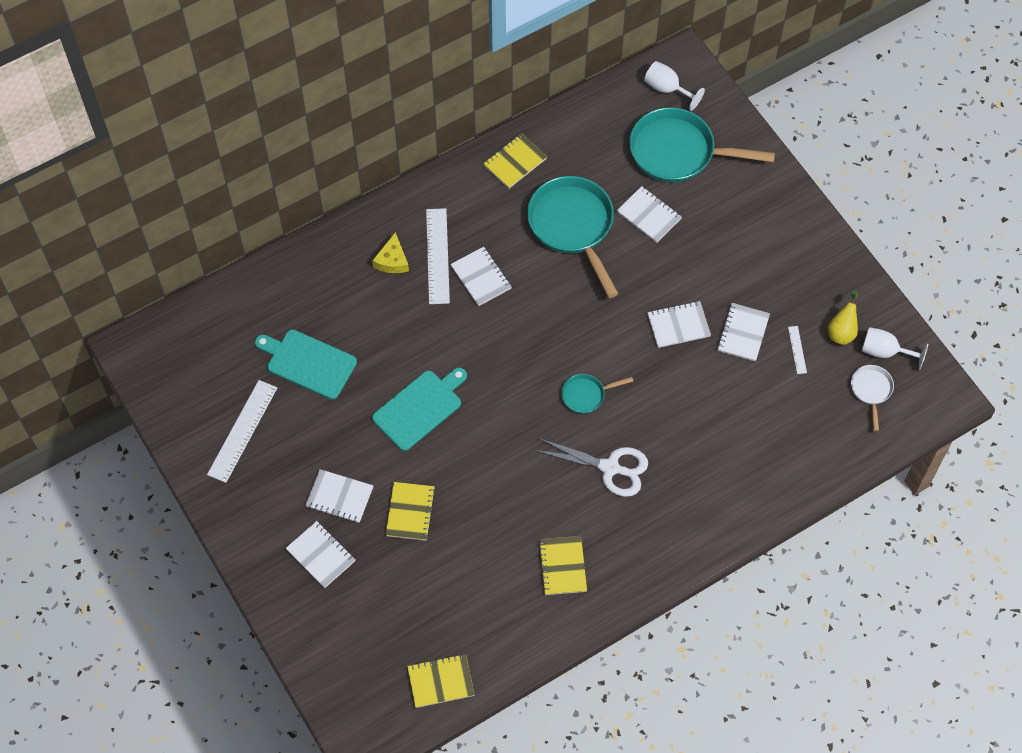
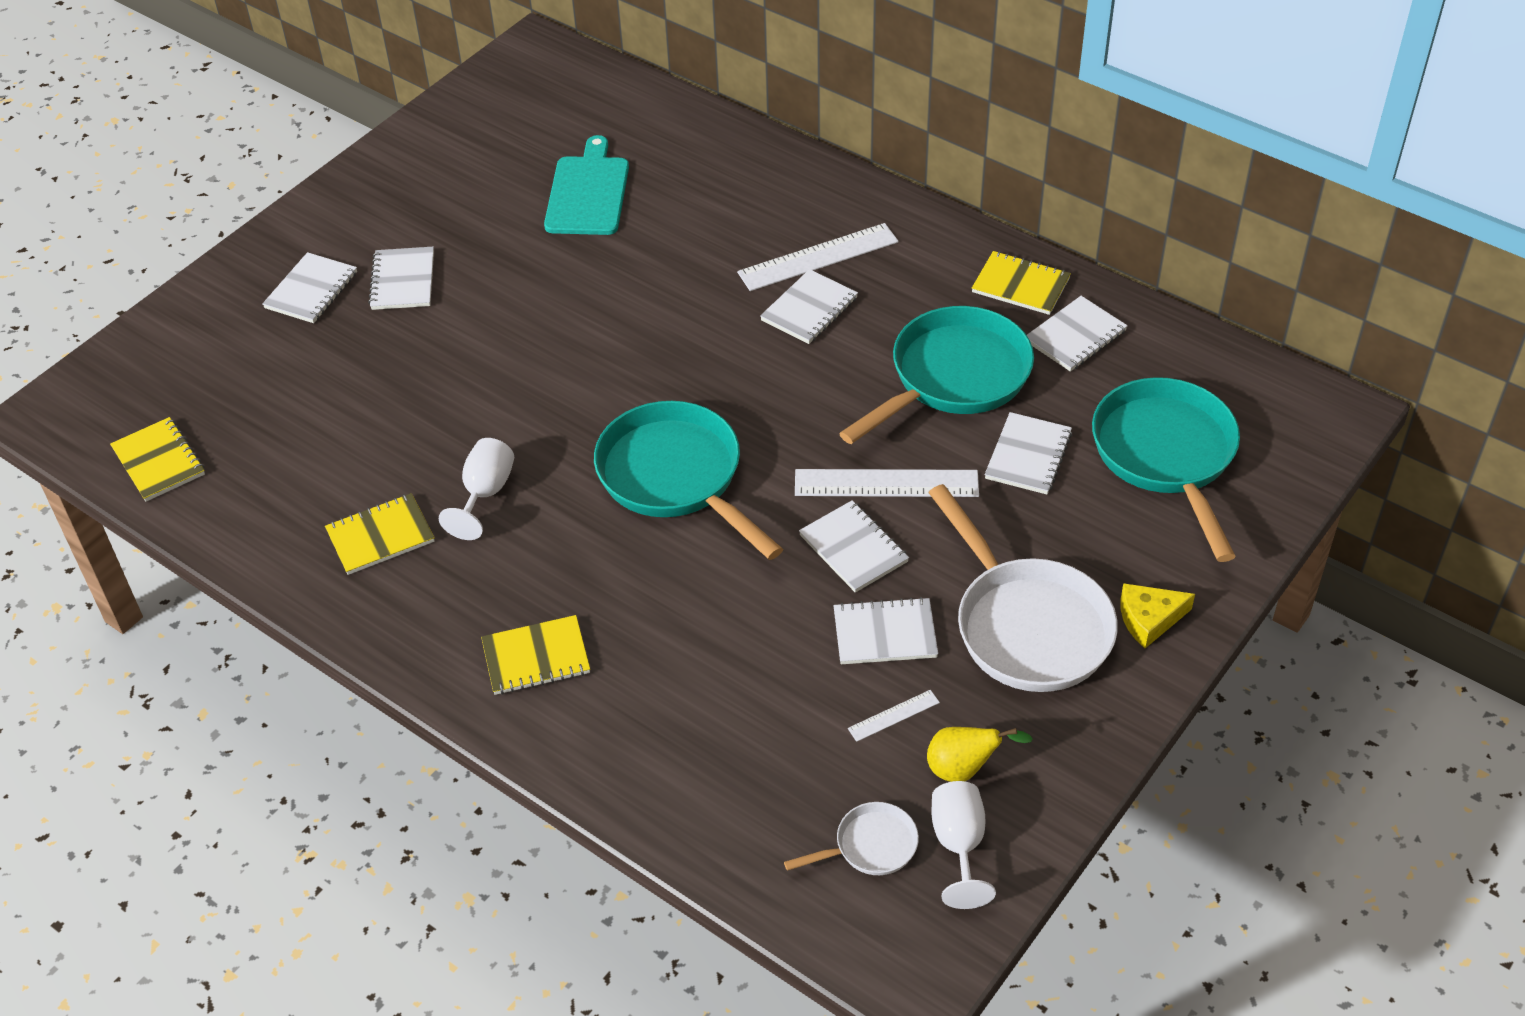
camera: 70 degrees right, 15 degrees down
white ruler [207,380,277,483] -> white ruler moved to [795,469,979,497]
yellow cheese [372,232,409,273] -> yellow cheese moved to [1121,583,1195,648]
turquoise cutting board [372,367,467,451] -> none
yellow notebook [385,482,436,541] -> yellow notebook moved to [481,615,590,695]
white scissors [534,438,648,497] -> none
turquoise pan [561,374,633,414] -> turquoise pan [594,401,783,560], size x2.09
white goblet [644,61,705,111] -> white goblet moved to [439,438,514,540]
none -> white pan [928,484,1118,692]
none -> white notebook [1027,296,1128,372]

